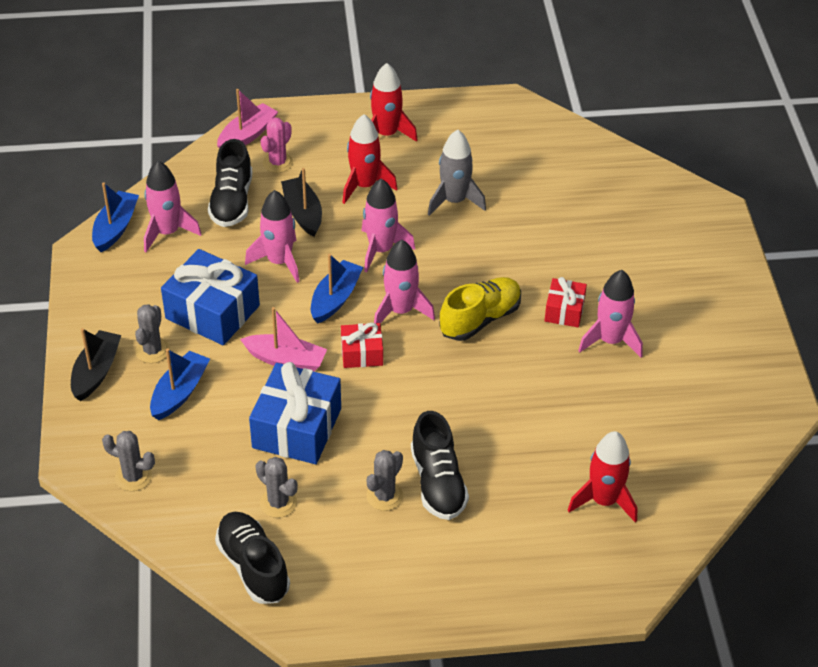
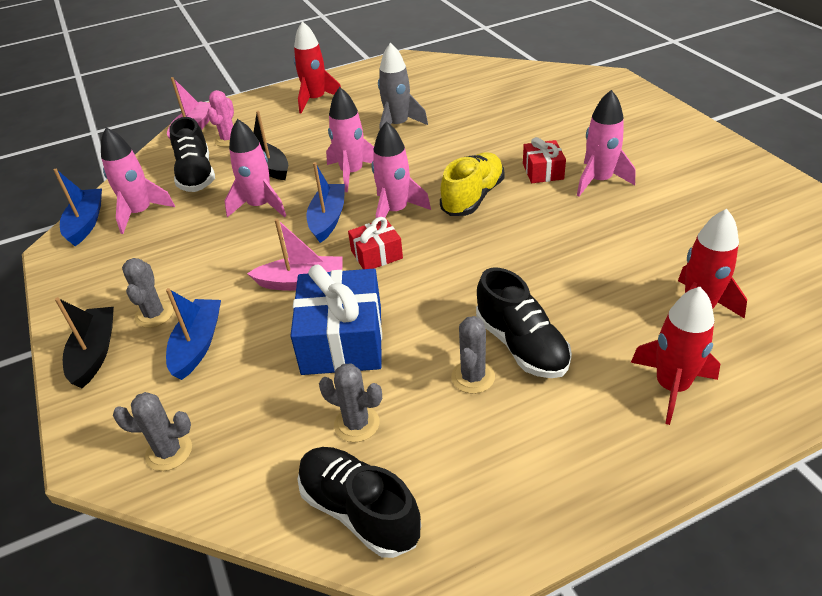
camera: 15 degrees left, 5 degrees down
blue gift [161,249,260,345] -> none
red rocket [342,114,397,204] -> red rocket moved to [631,287,720,425]

